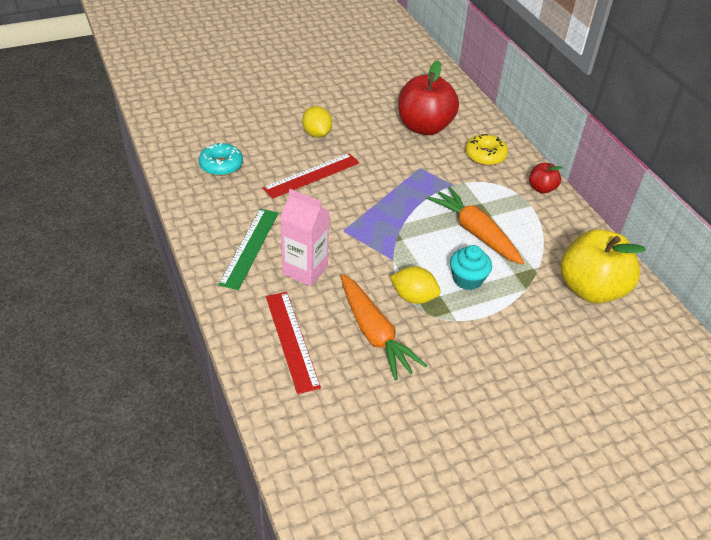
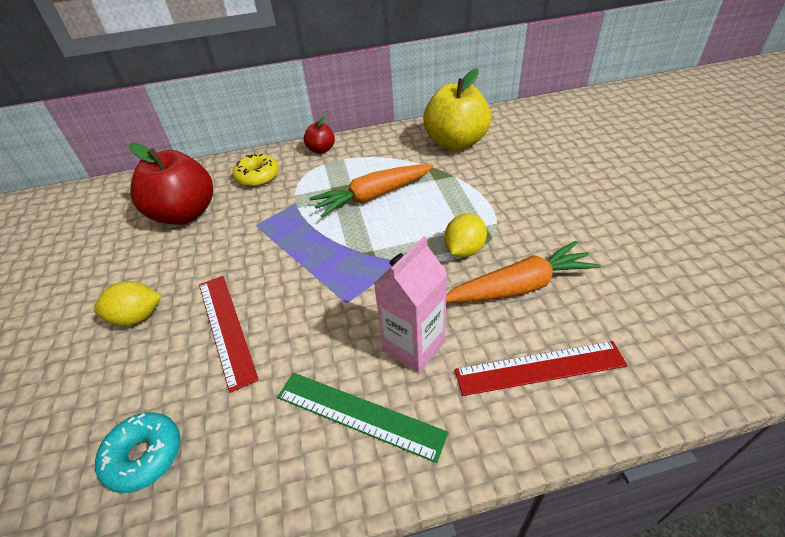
camera: 75 degrees left, 0 degrees up
turquoise cupcake [450,245,492,290] -> none

